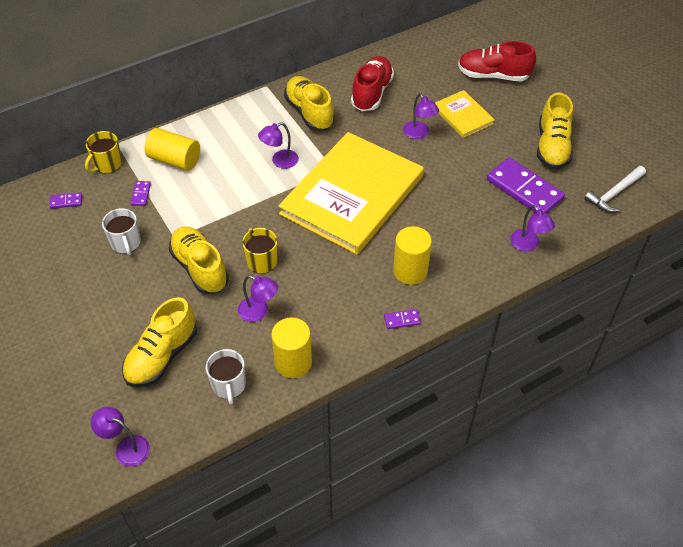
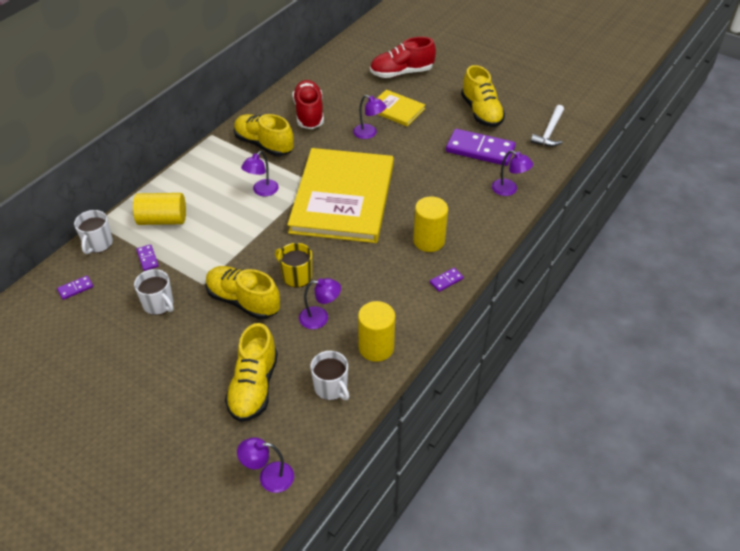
camera: 25 degrees left, 5 degrees down
yellow mug [85,131,122,174] -> white mug [74,210,113,254]

